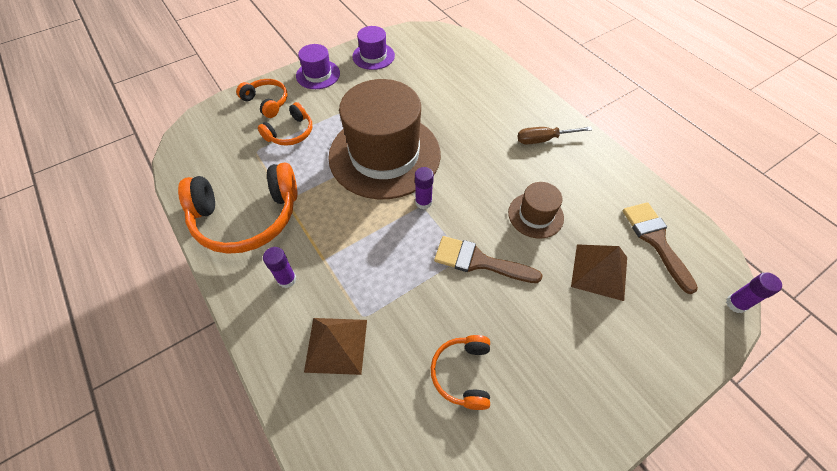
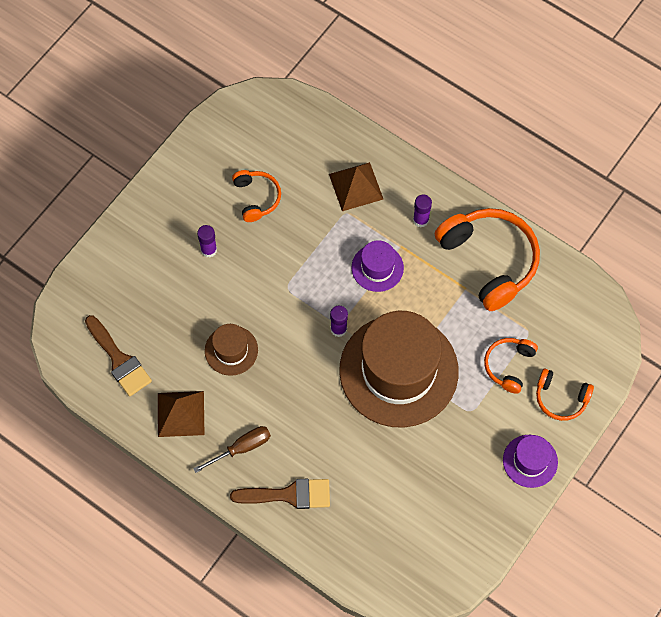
camera: 160 degrees right, 10 degrees up
orange headphones [178,162,298,254] -> orange headphones turned 90 degrees clockwise [434,208,540,311]
purple hat [352,26,395,70] -> purple hat moved to [351,240,404,292]
brown brush [434,236,543,283] -> brown brush moved to [230,479,330,509]
brown pyramid [571,244,627,301] -> brown pyramid moved to [158,391,205,437]
purple glue stick [726,272,782,313] -> purple glue stick moved to [197,225,217,258]

